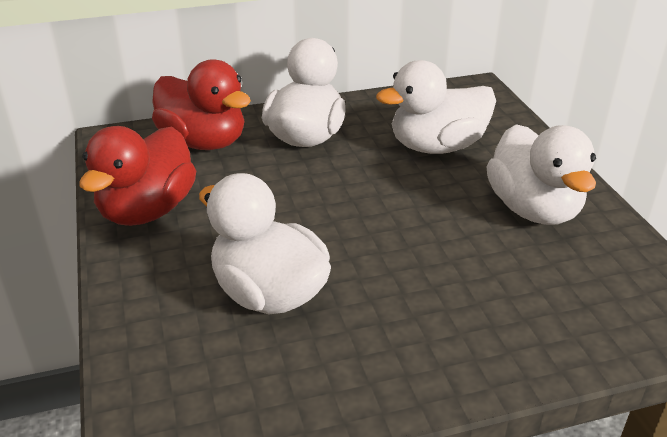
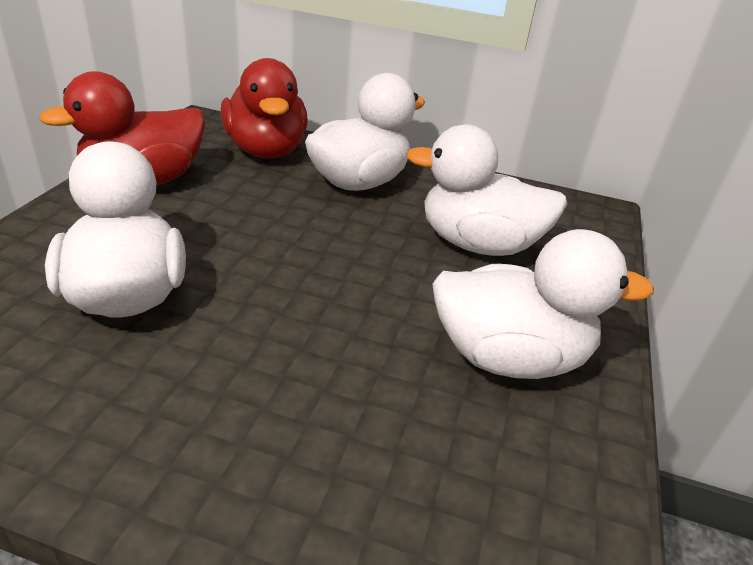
camera: 30 degrees right, 0 degrees up
white duck [486,124,596,225] -> white duck turned 105 degrees counterclockwise [432,229,654,379]

